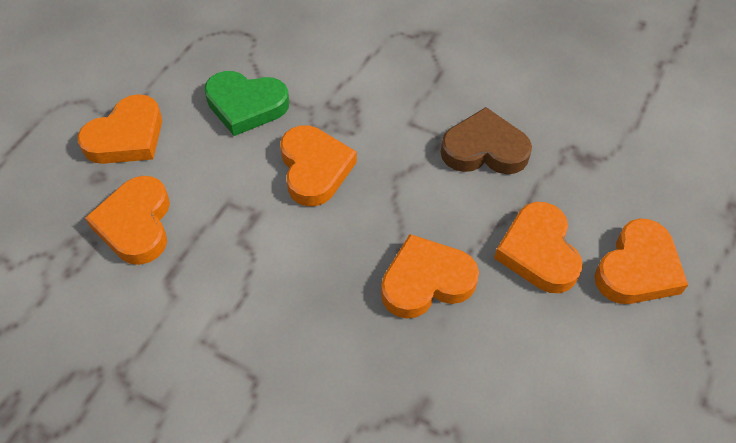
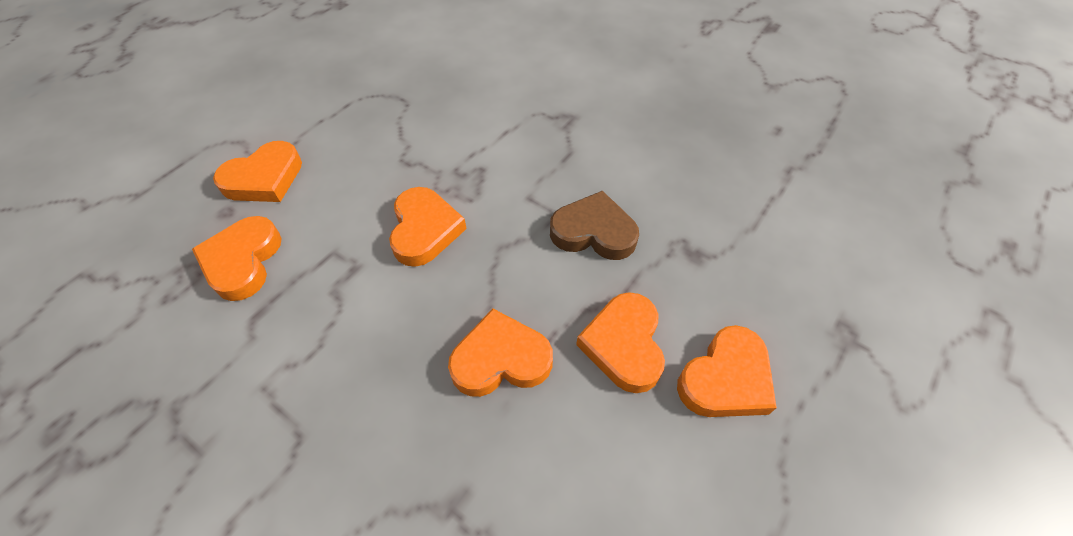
camera: 10 degrees right, 0 degrees up
green heart [204,71,289,136] -> none

